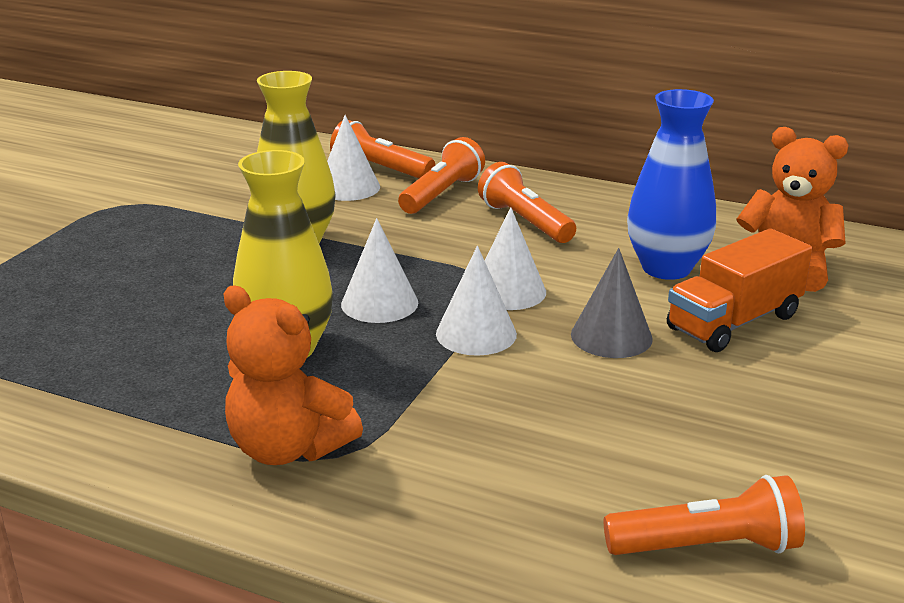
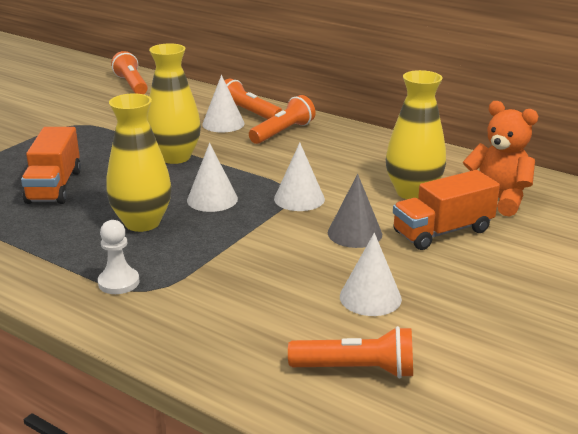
camera: 10 degrees right, 0 degrees up
orange teddy bear [223,286,363,465] -> white pawn [98,220,139,294]
white cone [436,246,517,356] -> white cone moved to [340,233,402,316]
orange flashlight [478,162,576,243] -> orange flashlight moved to [111,51,148,94]
blue vase [627,89,716,280] -> yellow vase [386,70,446,199]
none -> orange truck [21,127,81,204]

